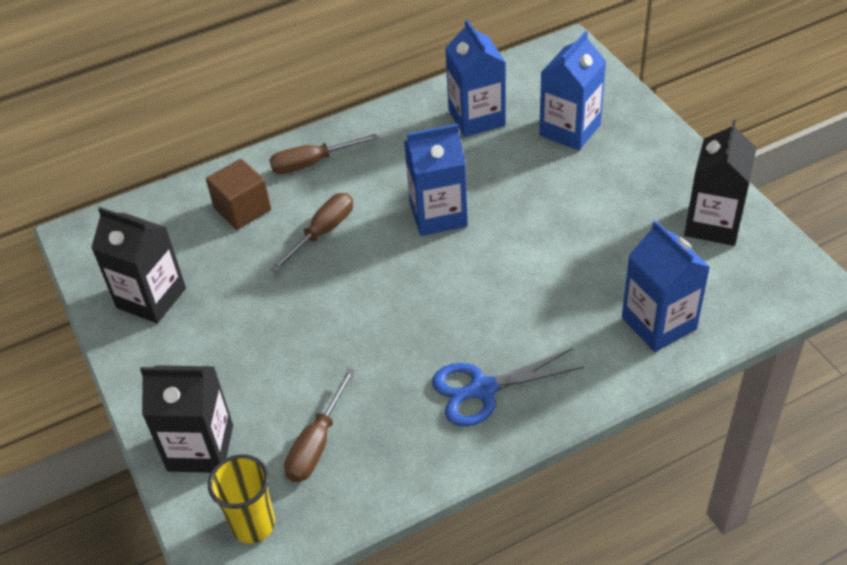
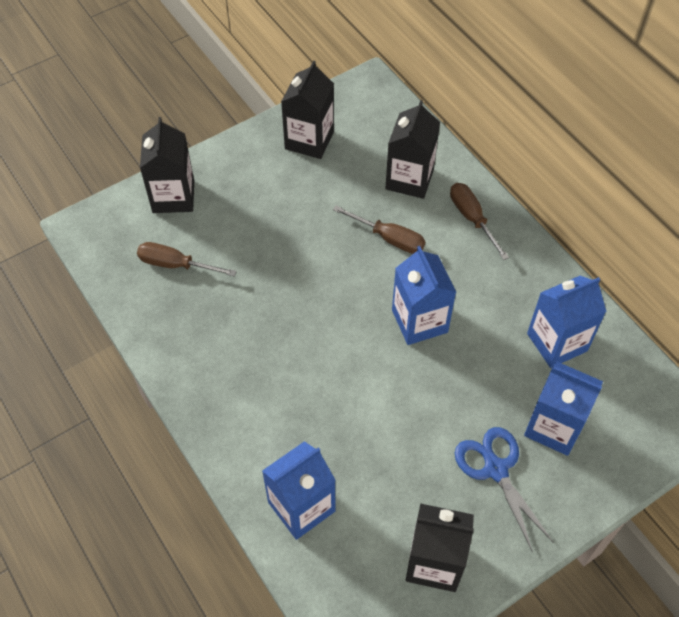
camera: 80 degrees right, 10 degrees up
brown cube [206,159,271,230] -> black carton [385,100,440,199]
yellow cup [208,454,275,543] -> none
blue scissors [432,348,584,426] -> blue scissors moved to [455,427,553,552]

